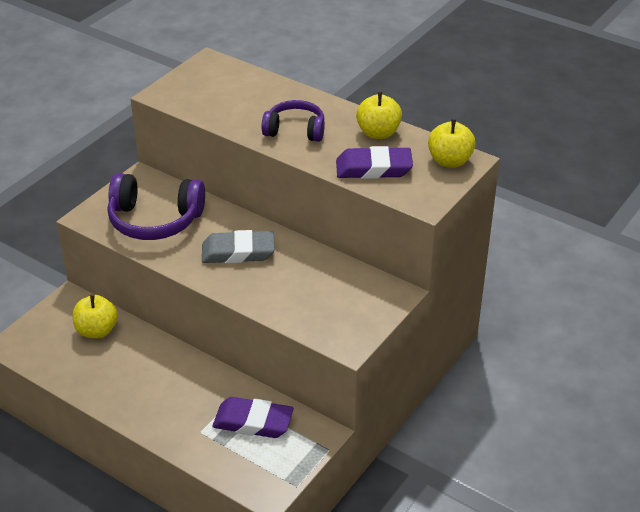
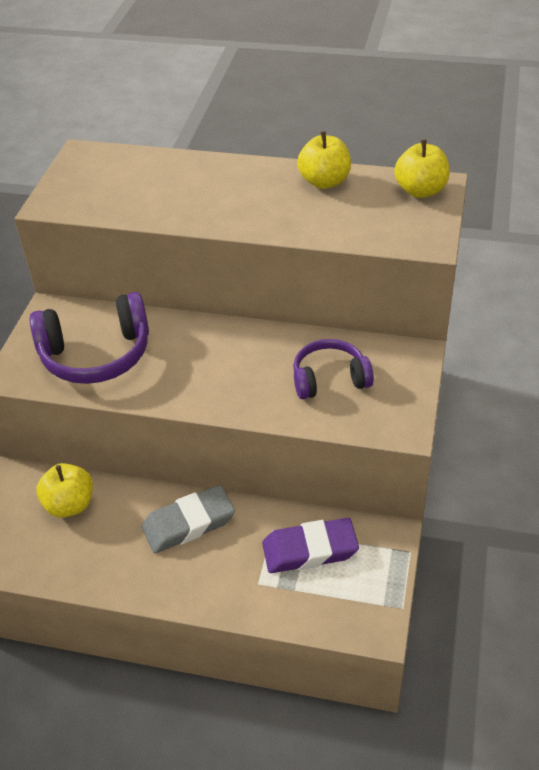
camera: 20 degrees left, 5 degrees up
grey eraser [202,230,275,263] -> grey eraser moved to [141,485,235,554]
purple headphones [262,100,325,142] -> purple headphones moved to [293,339,374,399]
purple eraser [336,146,413,179] -> none

